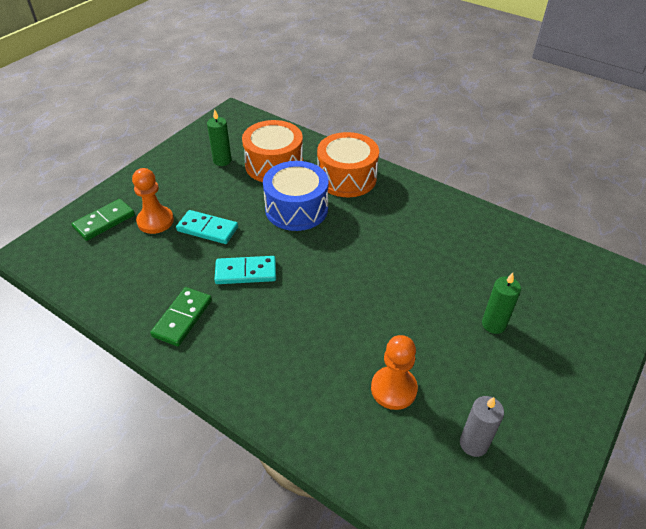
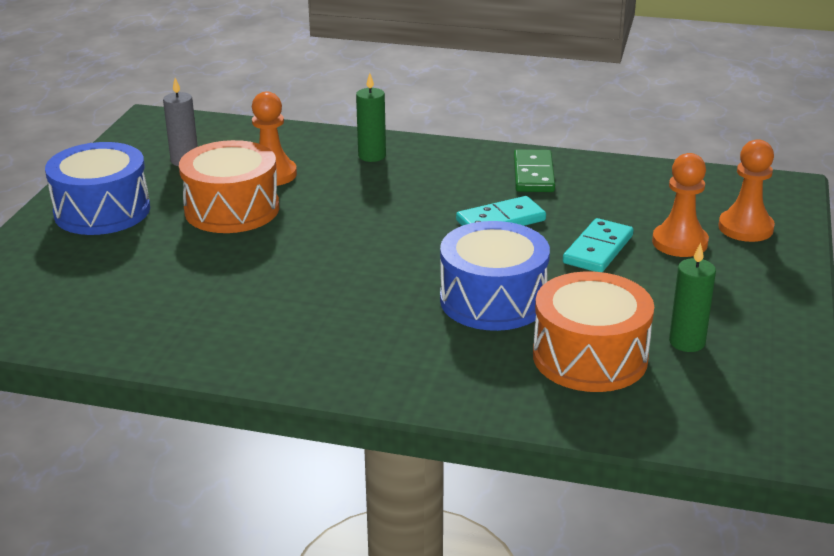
camera: 160 degrees right, 15 degrees down
green domino [72,199,135,241] -> orange pawn [718,139,775,242]
turquoise domino [176,210,238,244] -> turquoise domino turned 60 degrees counterclockwise [563,218,633,272]
orange drum [317,132,379,197] -> orange drum moved to [179,140,279,233]
green candle [482,273,521,334] -> green candle moved to [356,73,386,162]
none -> blue drum [45,142,150,235]

